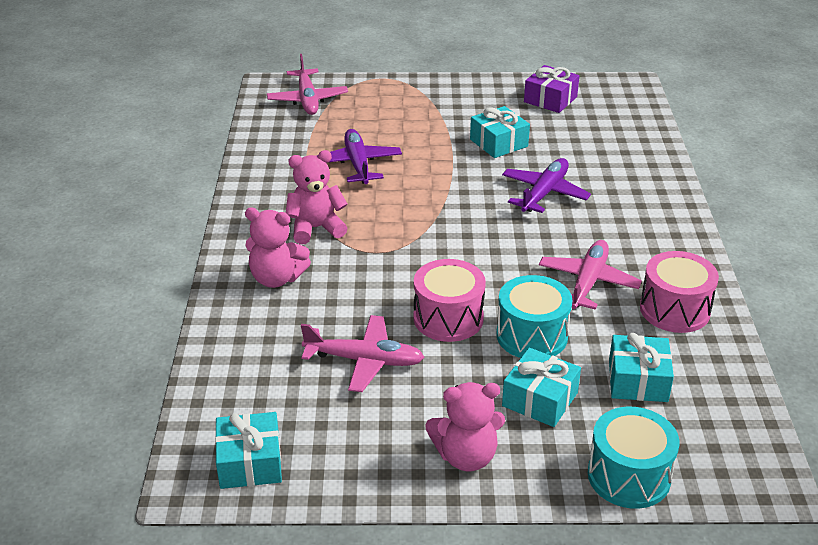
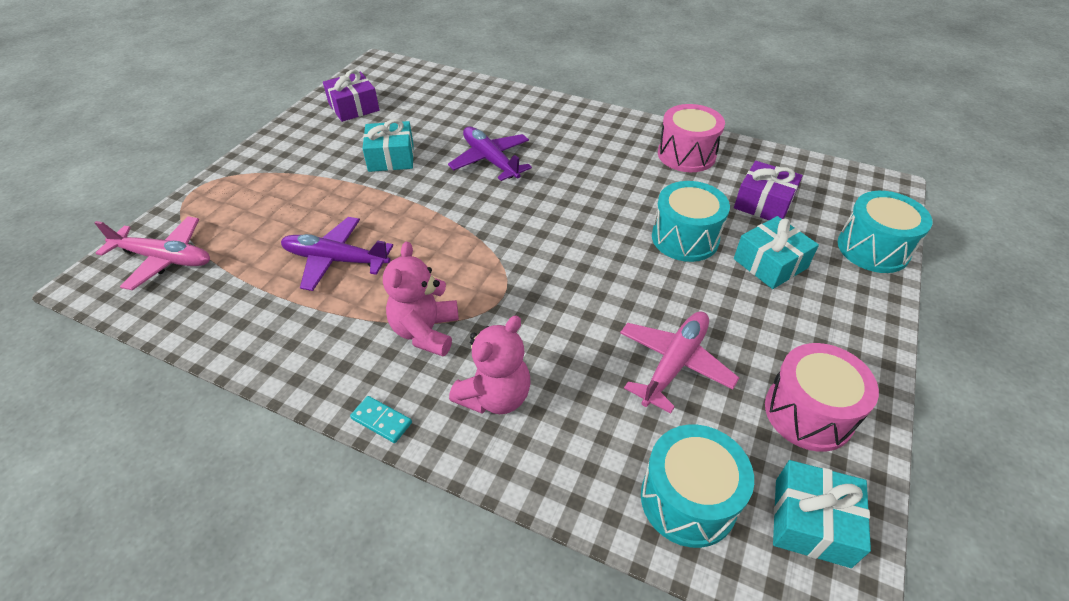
camera: 65 degrees left, 10 degrees up
pink drum [414,259,486,342] -> pink drum moved to [765,343,879,452]
pink teddy bear [425,382,505,471] -> none
pink plane [539,240,642,310] -> none
turquoise gift [609,333,674,402] -> purple gift [734,161,803,220]
none -> turquoise domino [350,396,412,443]
none -> turquoise drum [641,425,754,548]

